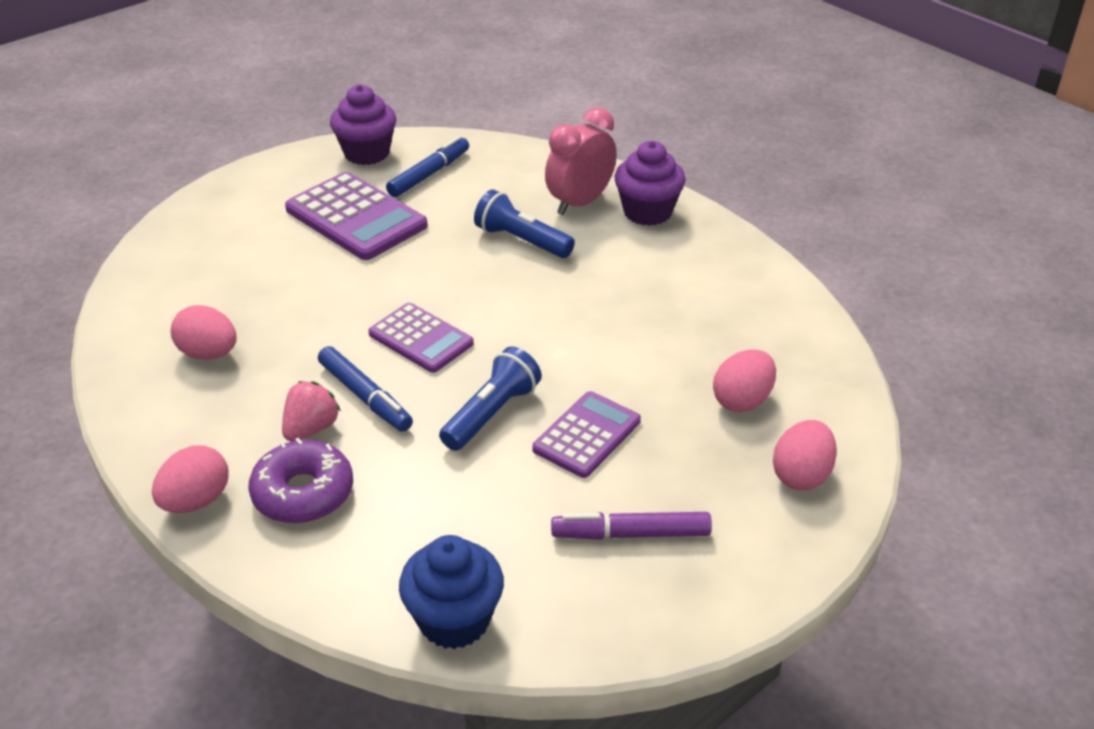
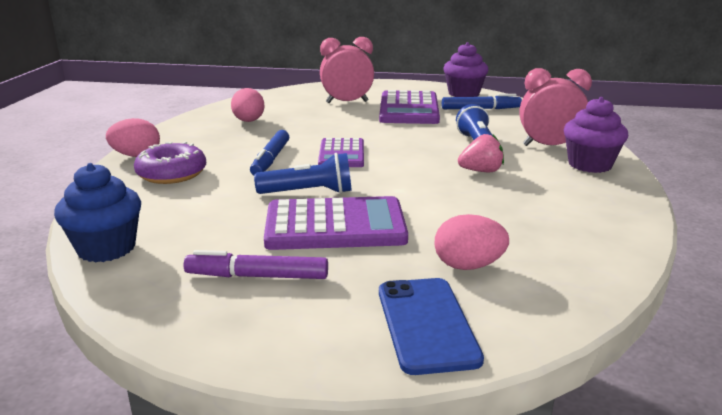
camera: 50 degrees right, 15 degrees down
pink strawberry [282,381,341,442] -> pink strawberry moved to [458,134,504,172]
purple calculator [532,391,641,478] -> purple calculator [264,196,408,250], size x1.57
purple marker [551,512,712,540] -> purple marker turned 45 degrees counterclockwise [184,250,328,279]
pink egg [773,420,837,490] -> blue phone [379,278,484,375]
none -> pink clock [320,37,374,103]

